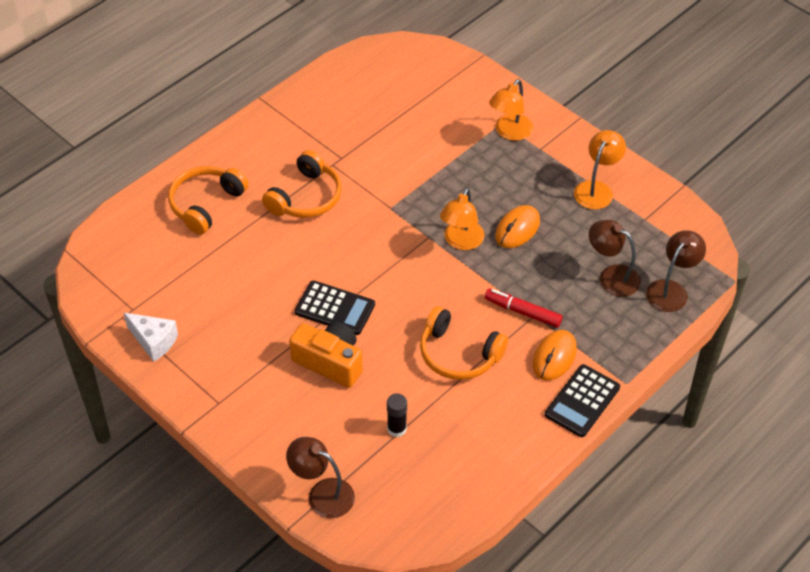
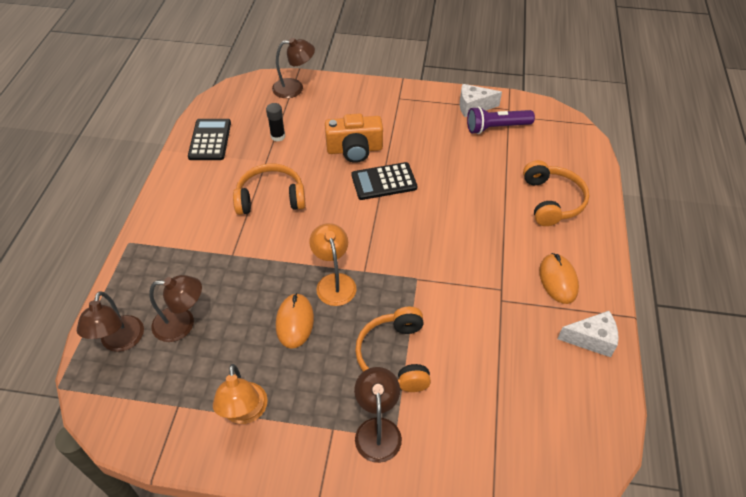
camera: 145 degrees right, 0 degrees up
orange headphones [262,150,342,218] -> orange headphones moved to [355,307,431,392]
red marker [485,288,563,328] -> none
orange lamp [489,79,533,141] -> brown lamp [354,367,402,463]
orange mouse [533,330,577,381] -> orange mouse moved to [539,253,579,304]
black calculator [545,364,620,437] -> black calculator moved to [188,119,231,160]
none -> purple flashlight [467,106,535,134]
none -> white cheese [558,311,619,357]

